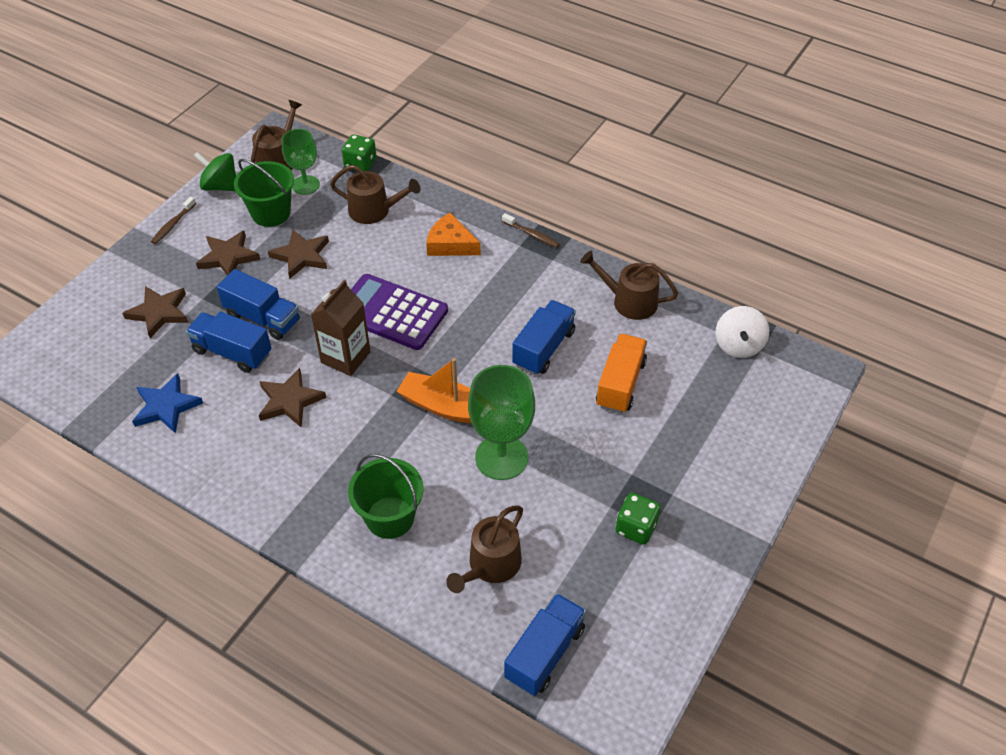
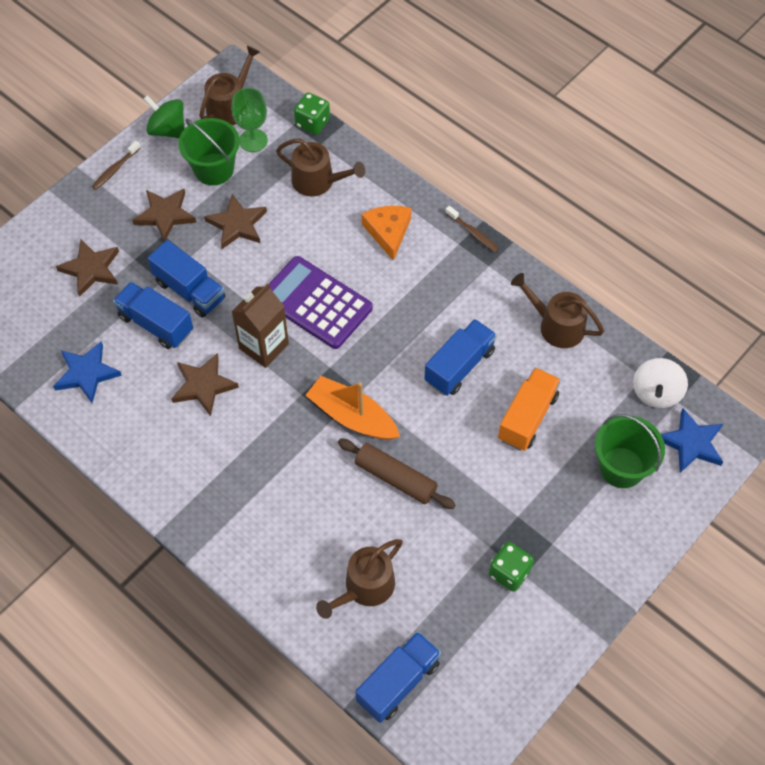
camera: 10 degrees right, 10 degrees up
green bucket [348,454,423,539] -> green bucket moved to [595,414,665,488]
orange cheese [426,213,480,256] -> orange cheese turned 45 degrees clockwise [362,206,411,261]
green goblet [468,365,535,480] -> brown rolling pin [338,438,455,509]
none -> blue star [661,408,723,473]

